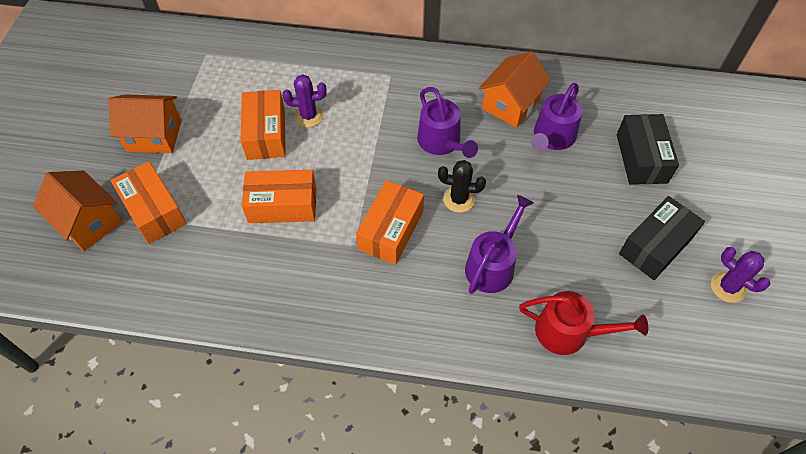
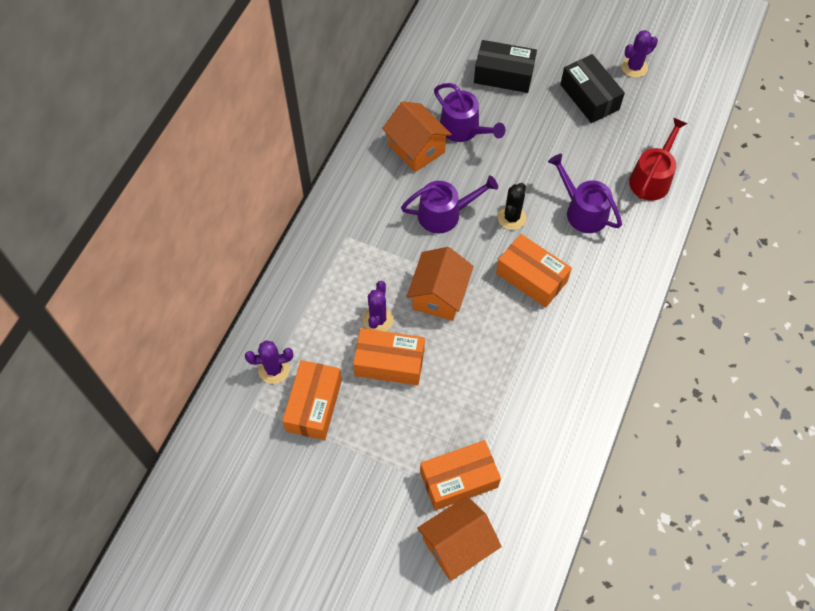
camera: 75 degrees left, 5 degrees up
orange house [108,95,182,153] -> orange house moved to [406,247,474,321]
orange box [242,170,316,223] -> orange box moved to [282,360,342,440]
none -> purple cactus [245,340,293,384]

